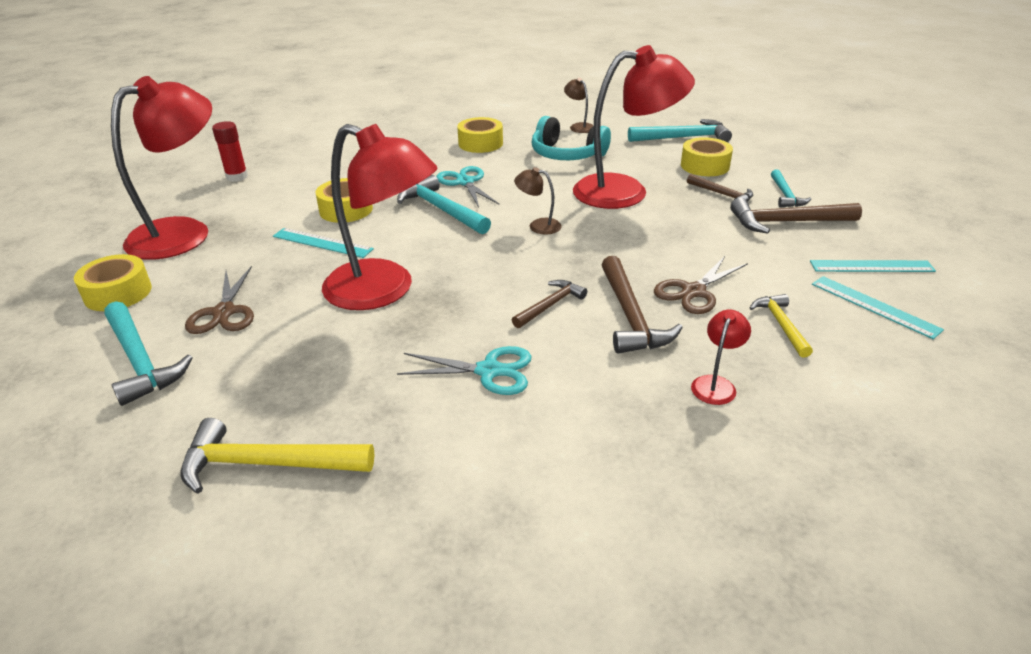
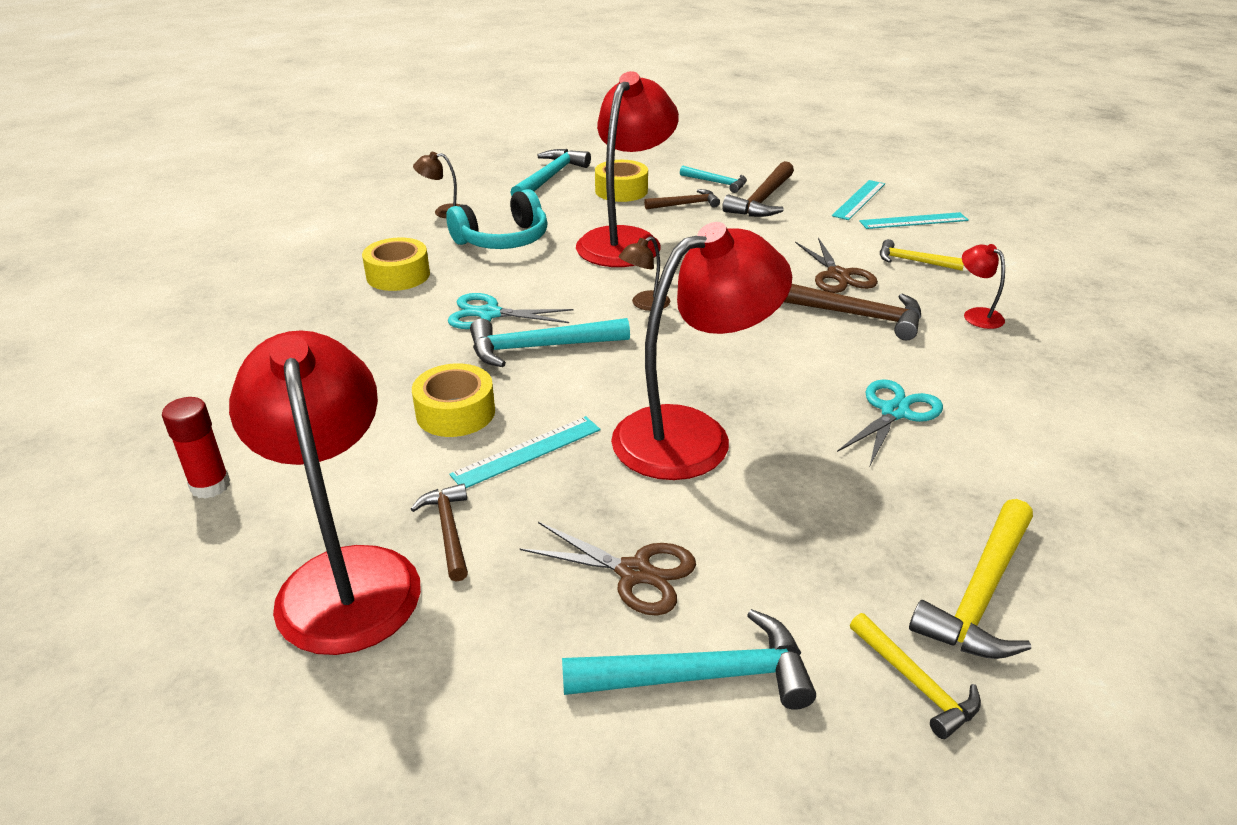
camera: 60 degrees left, 0 degrees up
yellow tape [74,254,152,311] -> none
brown hammer [512,280,587,328] -> brown hammer moved to [411,483,468,582]
none -> yellow hammer [850,613,981,739]

